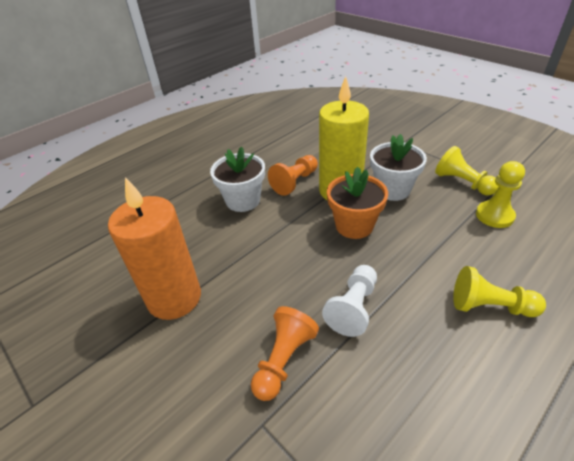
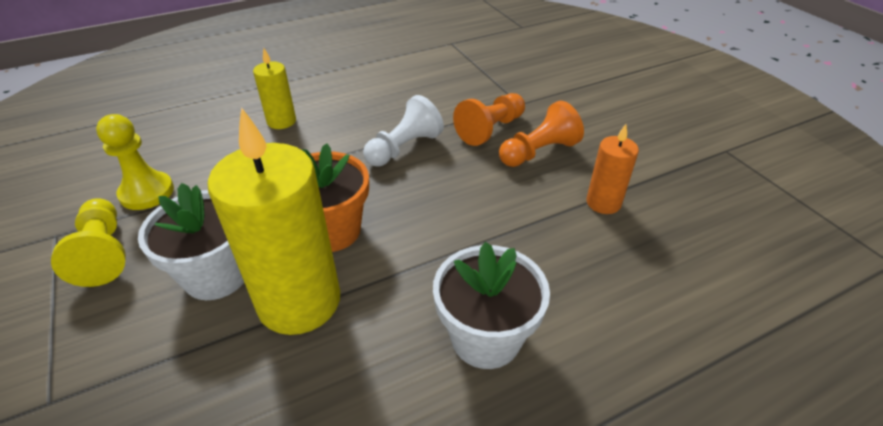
camera: 165 degrees left, 0 degrees up
orange candle [108,177,201,320] -> orange candle [586,124,639,214], size x0.50
orange pawn [268,155,318,196] -> orange pawn moved to [499,101,584,167]
yellow pawn [453,266,546,317] -> yellow candle [253,48,296,129]

